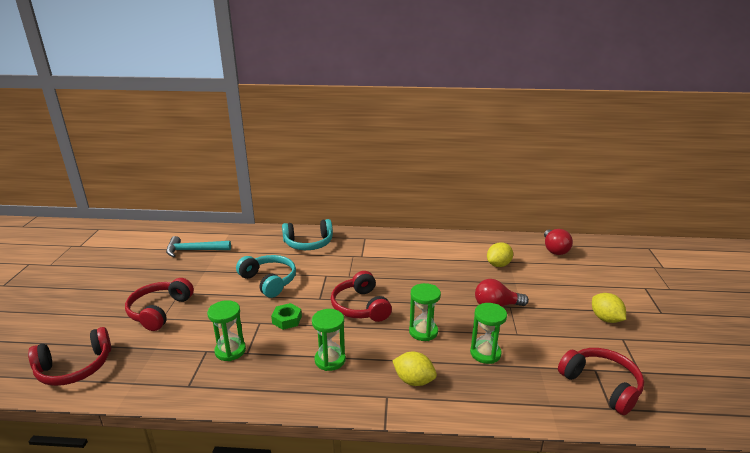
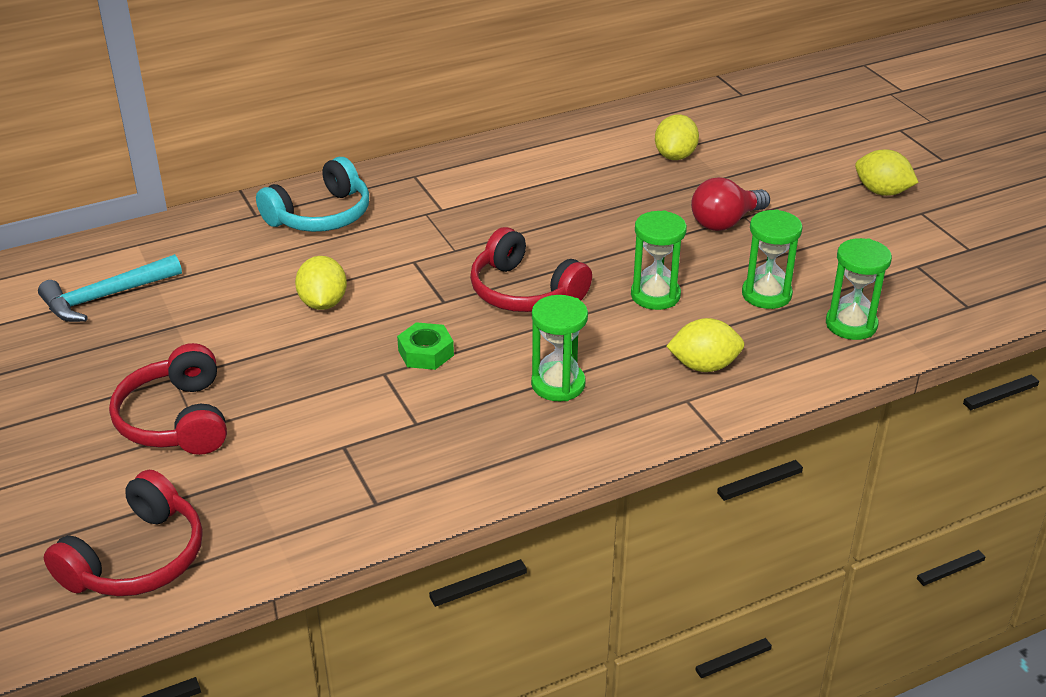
camera: 30 degrees left, 10 degrees up
green hourglass [207,300,246,361] -> green hourglass moved to [826,238,892,340]
turquoise headphones [236,255,296,298] -> yellow lemon [295,256,347,310]
red light bulb [544,229,573,255] -> none
red headphones [558,348,644,415] -> none

